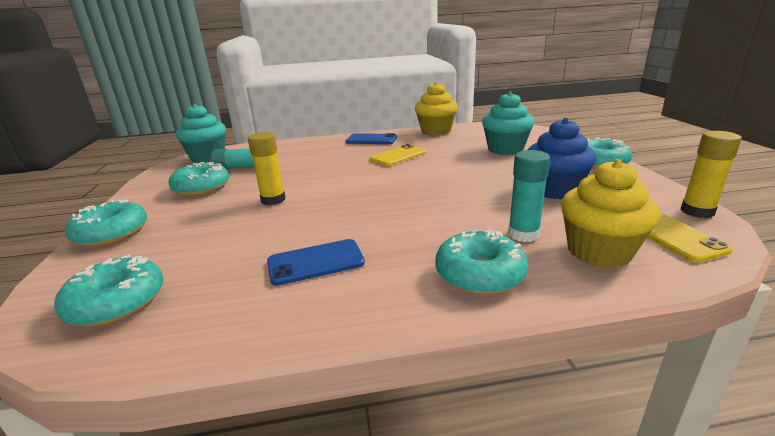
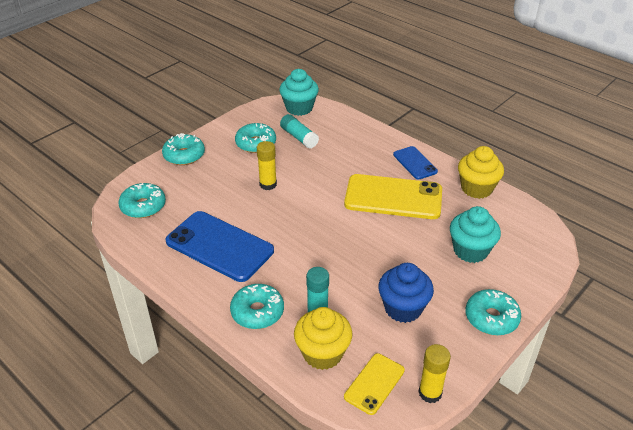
camera: 50 degrees right, 15 degrees up
blue phone [267,239,365,286] -> blue phone [165,211,274,282], size x1.88
yellow phone [370,144,426,166] -> yellow phone [344,174,442,219], size x1.88

